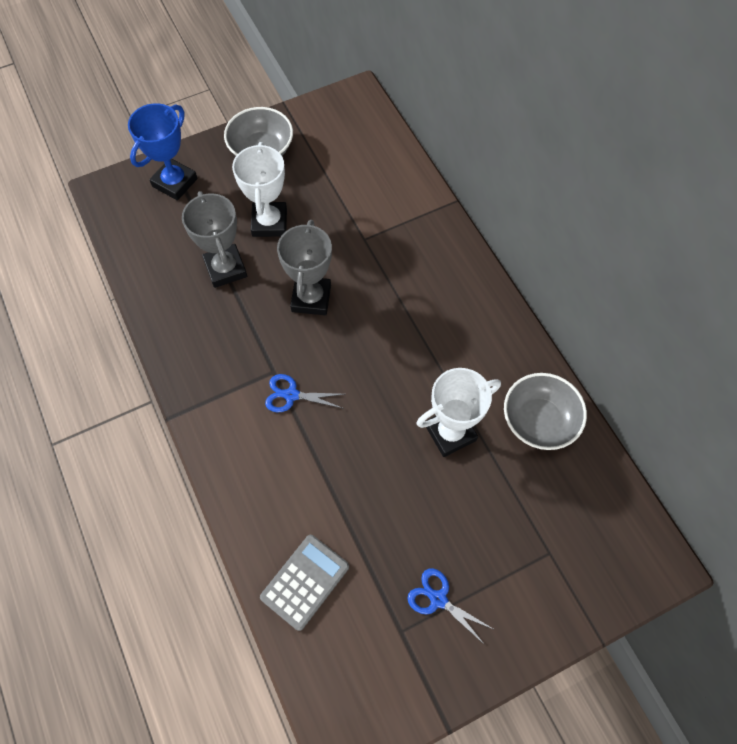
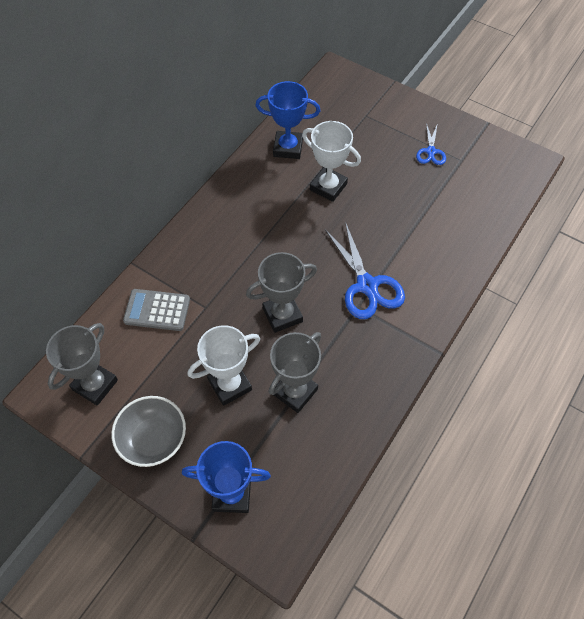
camera: 120 degrees left, 5 degrees down
grey calculator [260,535,349,631] -> grey calculator moved to [123,289,190,331]
blue scissors [265,374,344,412] -> blue scissors [325,222,405,319], size x1.80
grey bowl [504,373,587,450] -> blue trophy [255,81,321,159]
none -> grey trophy [46,323,118,406]

